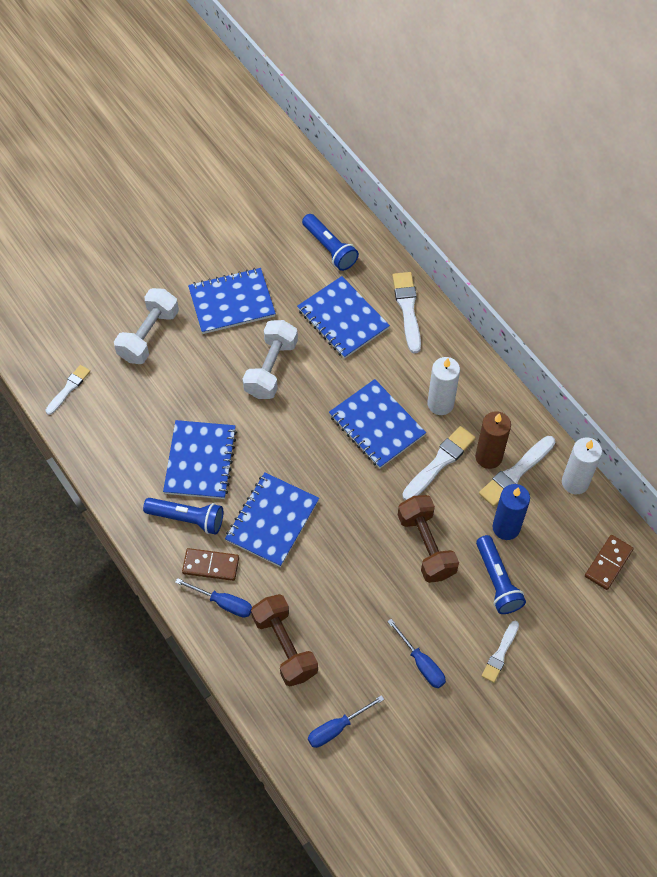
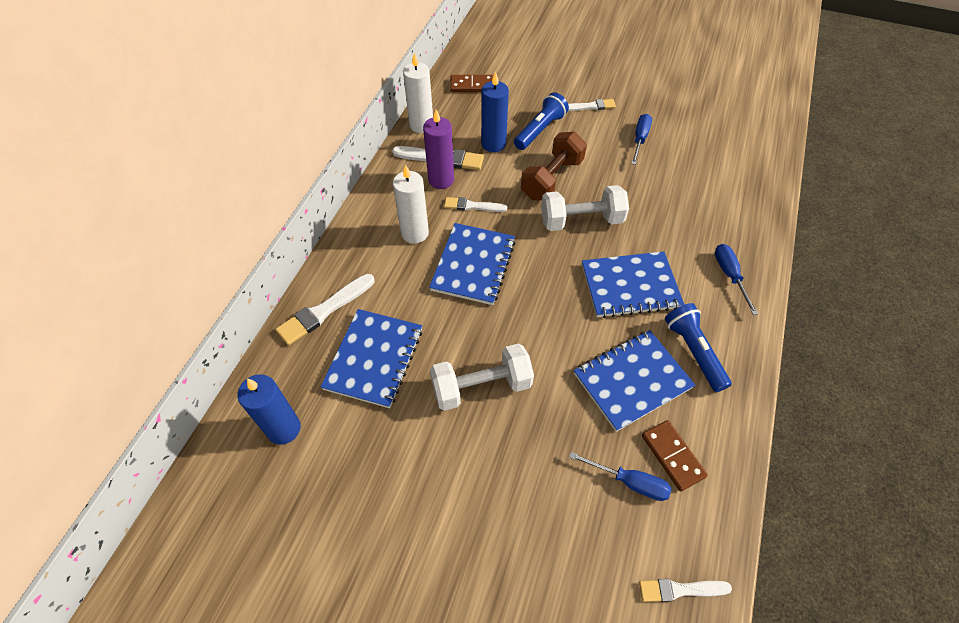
camera: 125 degrees left, 5 degrees down
white dumbbell [114,288,179,364] -> white dumbbell moved to [541,185,629,231]
brown domino [182,548,239,581] -> brown domino moved to [642,420,708,491]
blue notebook [188,268,276,334] -> none
brown dumbbell [251,594,318,687] -> none
blue flashlight [302,214,359,271] -> blue candle [237,375,301,445]
blue screwdriver [308,695,384,748] -> blue screwdriver moved to [569,452,671,501]
white brush [402,426,476,501] -> white brush [444,197,507,212], size x0.64
brown candle [475,411,511,469] -> purple candle [423,109,454,189]

